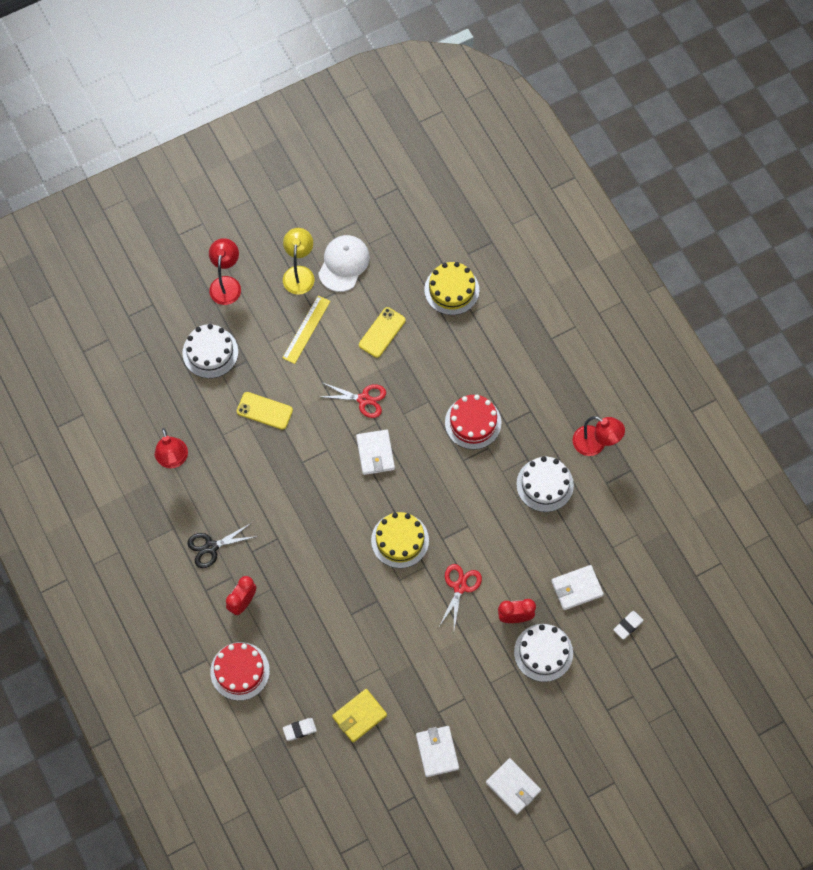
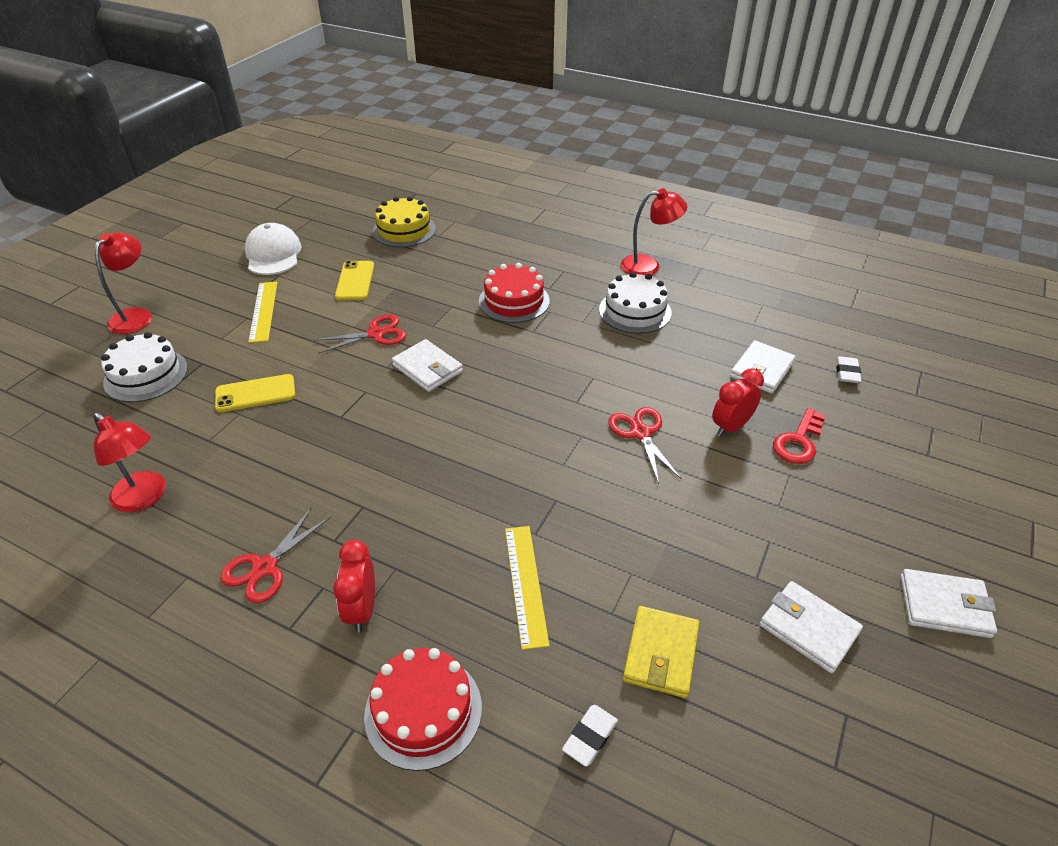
camera: 35 degrees left, 25 degrees down
black scissors [187,523,258,568] -> red scissors [220,507,331,603]
red lamp [209,238,241,305] -> red lamp turned 45 degrees clockwise [95,232,152,334]
yellow lamp [283,228,314,294] -> none
yellow cake [371,512,429,568] -> none
white cake [514,624,573,682] -> red key [773,408,826,464]
none -> yellow ruler [505,526,549,650]

